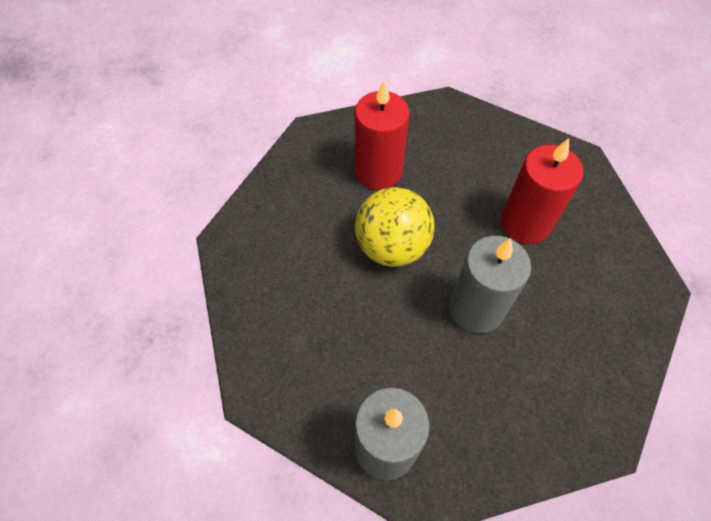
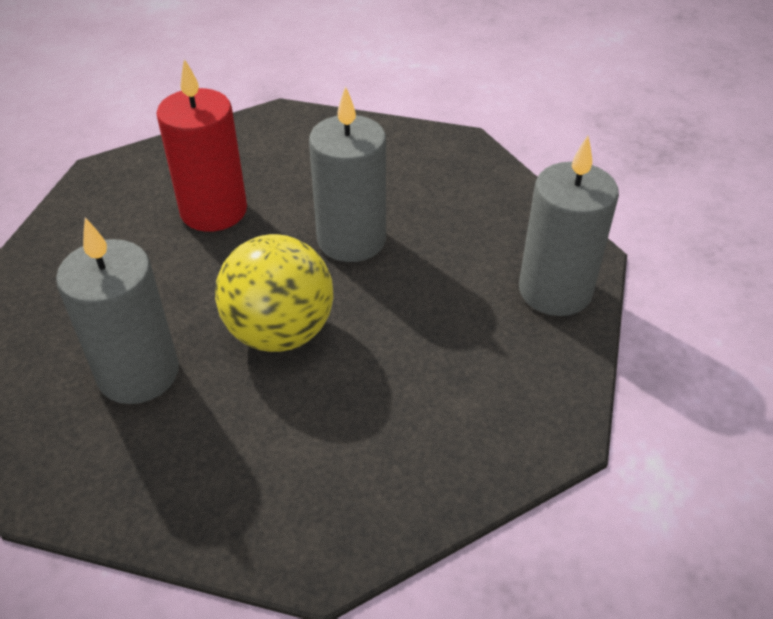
camera: 105 degrees left, 15 degrees down
red candle [355,80,410,190] -> grey candle [56,218,179,404]

